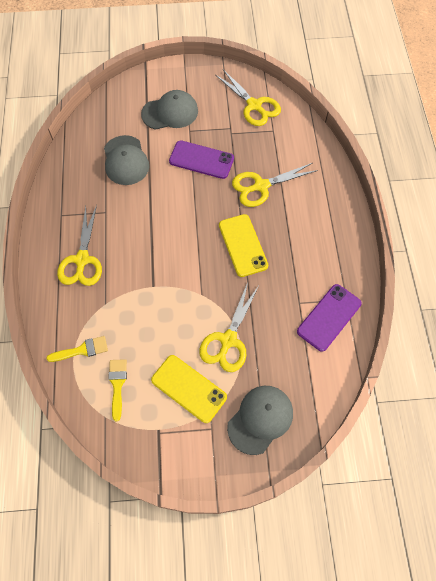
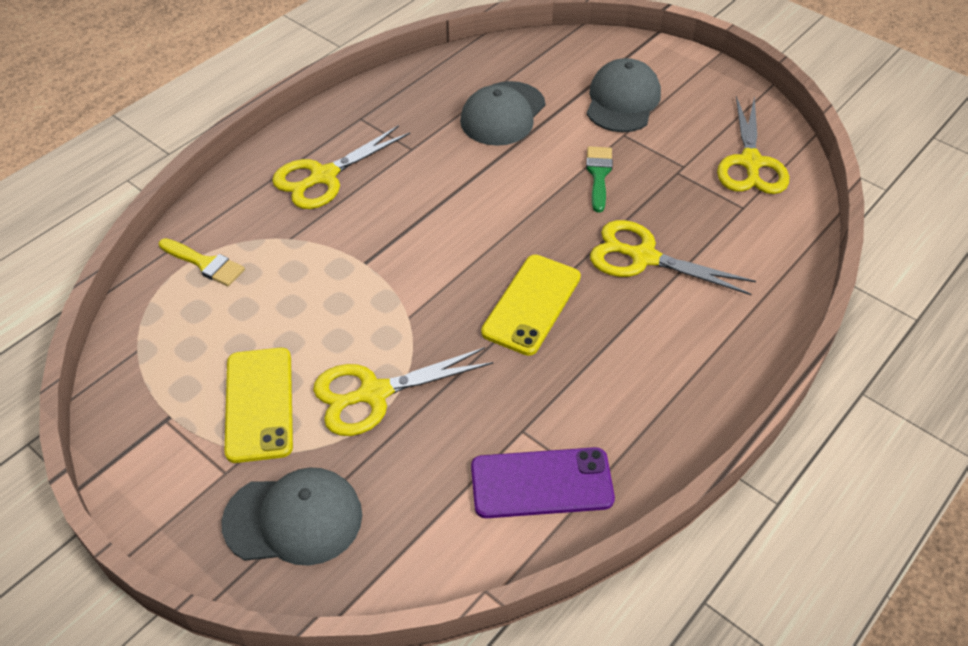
camera: 45 degrees right, 15 degrees down
yellow brush [108,359,127,421] -> none
grey cap [141,90,198,130] -> grey cap turned 105 degrees counterclockwise [587,58,661,132]
purple phone [169,140,234,179] -> green brush [586,146,613,212]

